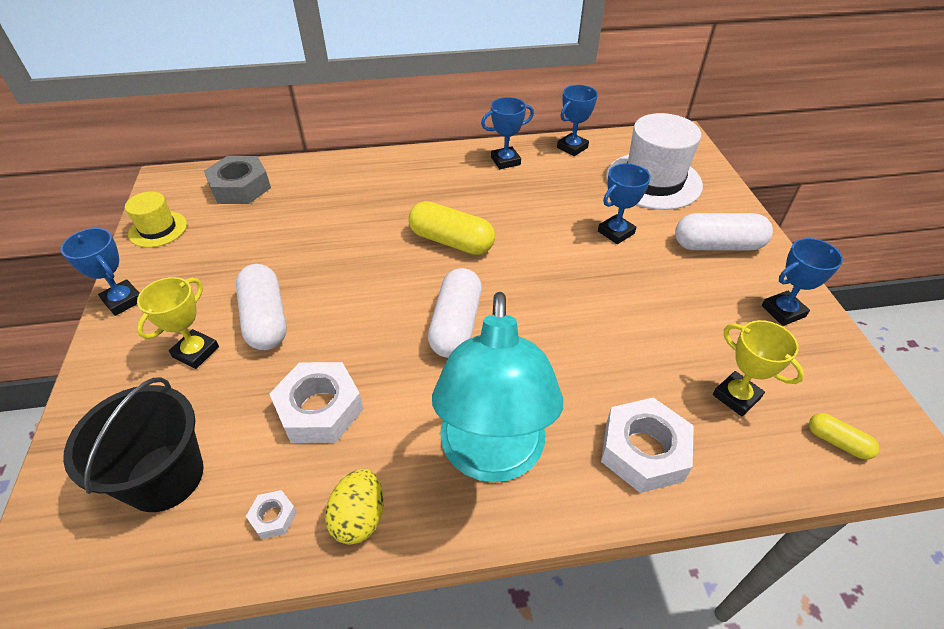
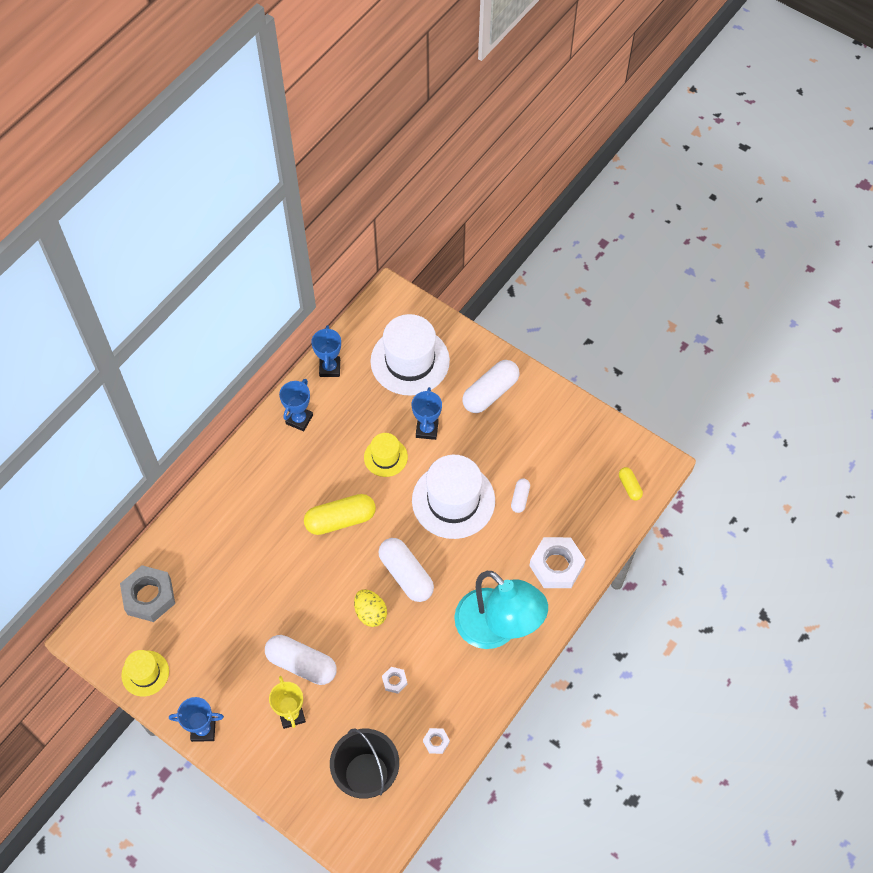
camera: 45 degrees left, 15 degrees up
white nut [269,362,364,443] -> white nut [382,667,407,694], size x0.46
yellow egg [325,469,384,545] -> yellow egg moved to [354,589,387,627]
yellow trophy [713,320,804,416] -> none
blue trophy [762,238,843,326] -> none
yellow capsule [809,413,879,460] -> yellow capsule turned 75 degrees clockwise [619,467,643,501]
none -> yellow hat [364,433,408,477]
none -> white hat [412,455,495,539]
none -> white capsule [511,478,530,513]

